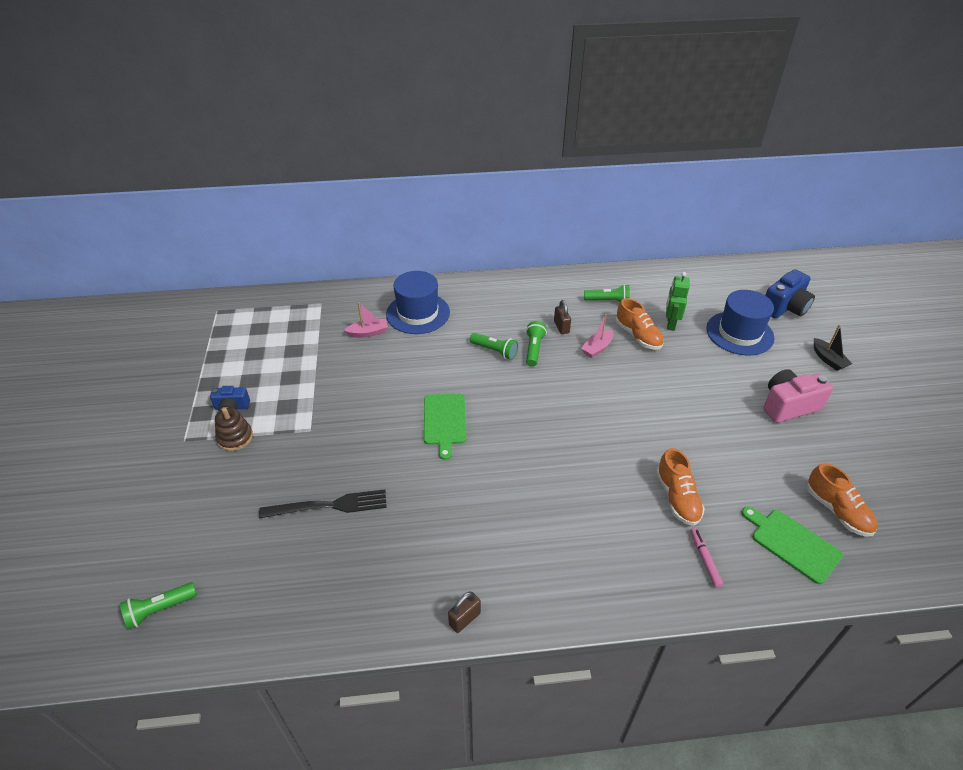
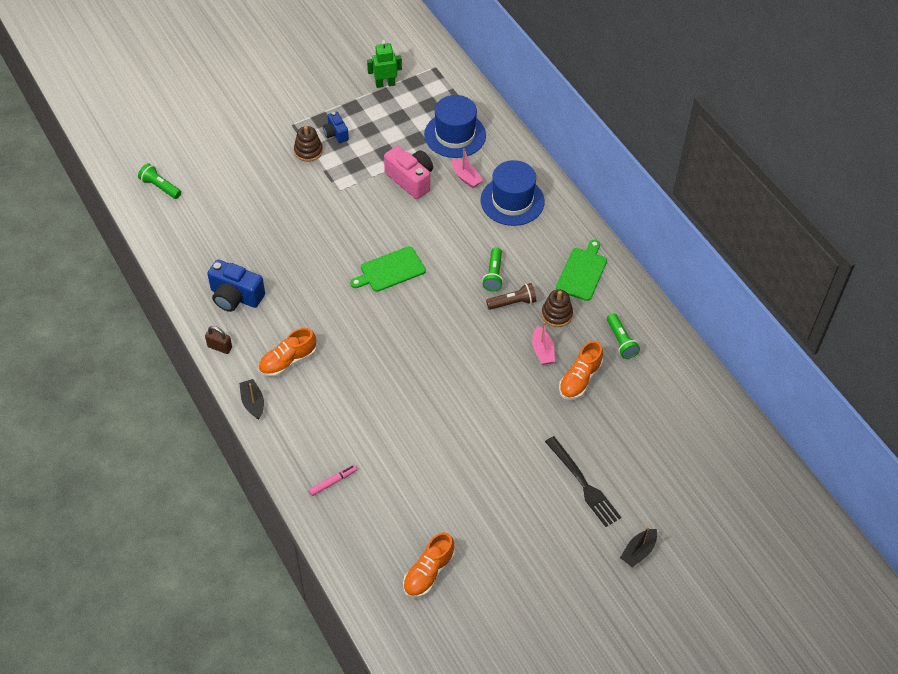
camera: 65 degrees right, 10 degrees up
black fork [259,489,387,519] -> black fork moved to [545,436,621,527]
green flashlight [526,321,547,366] -> brown flashlight [486,283,536,310]
brown padlock [554,300,571,334] -> brown stacking toy [542,289,573,327]
pink boat [581,314,614,358] -> pink boat turned 120 degrees counterclockwise [532,322,555,365]
orange shoe [656,448,705,526] -> orange shoe moved to [258,328,316,377]
green robot [666,272,690,331] -> green robot moved to [367,40,402,88]
blue hat [706,290,774,356] -> blue hat moved to [424,95,486,158]
green cutting board [742,506,843,584] -> green cutting board moved to [556,240,607,301]
pink camera [763,369,833,423] -> pink camera moved to [384,146,433,199]
blue camera [765,269,815,319] -> blue camera moved to [207,260,265,312]
none -> black boat [239,379,264,419]

